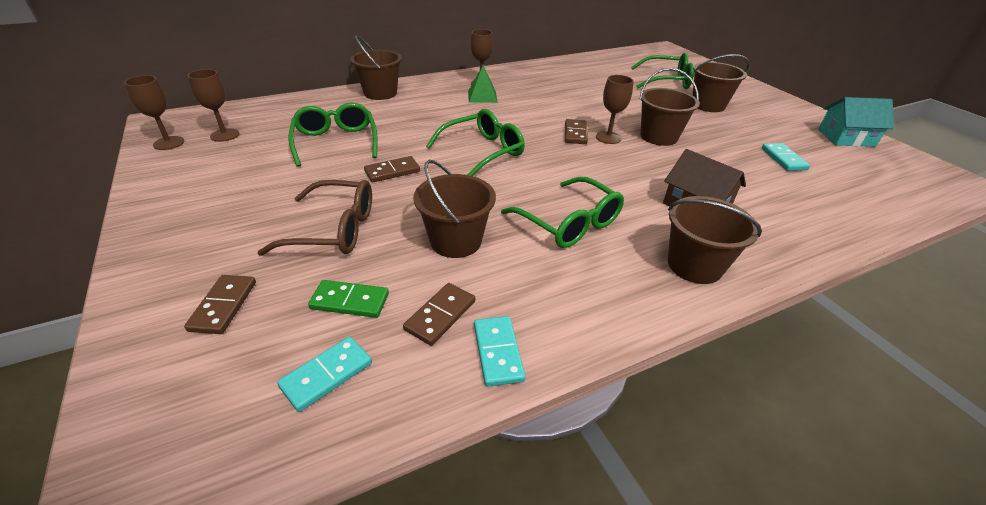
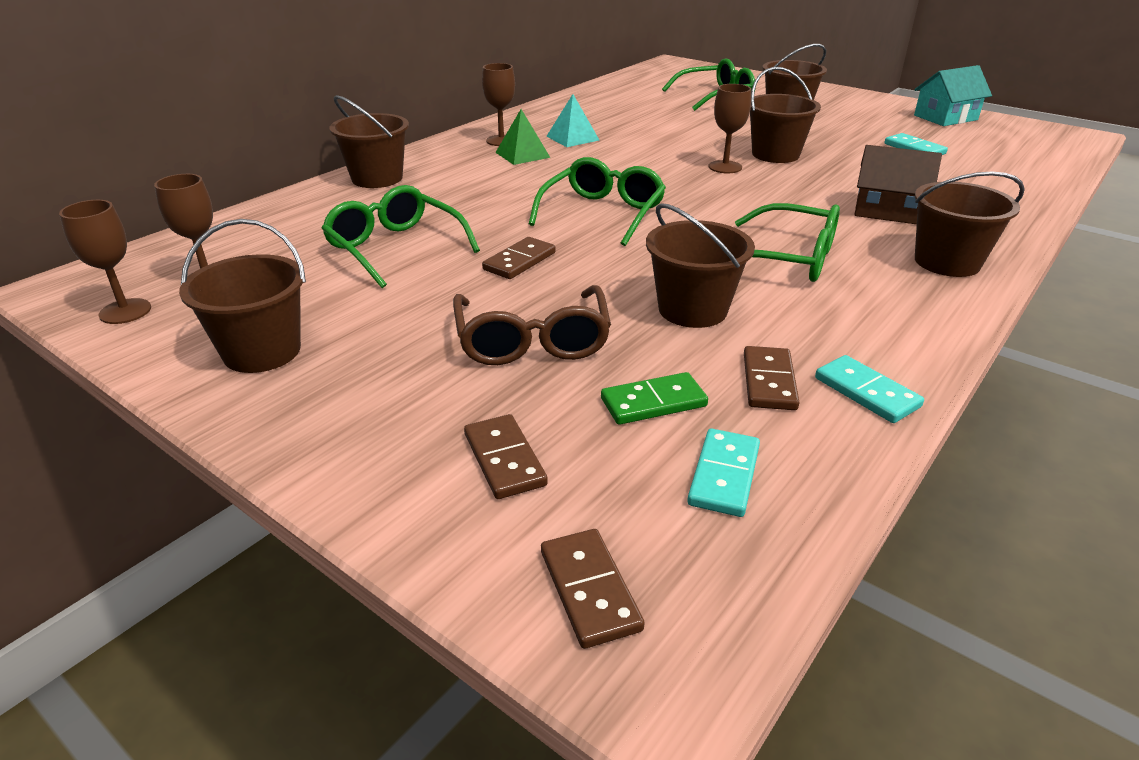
camera: 25 degrees left, 5 degrees down
brown glasses [257,180,372,256] -> brown glasses turned 105 degrees clockwise [453,285,611,365]
brown domino [565,119,588,144] -> brown domino moved to [541,529,644,649]
none -> brown bucket [179,219,306,373]
none -> turquoise pyramid [546,94,599,147]

